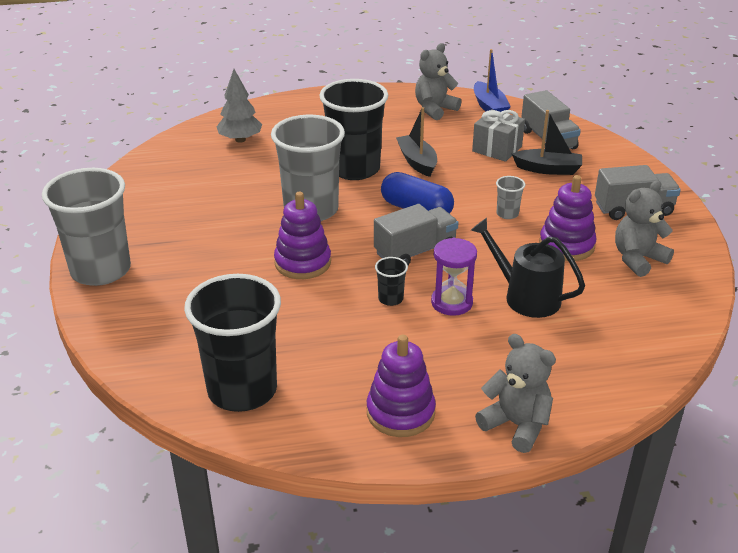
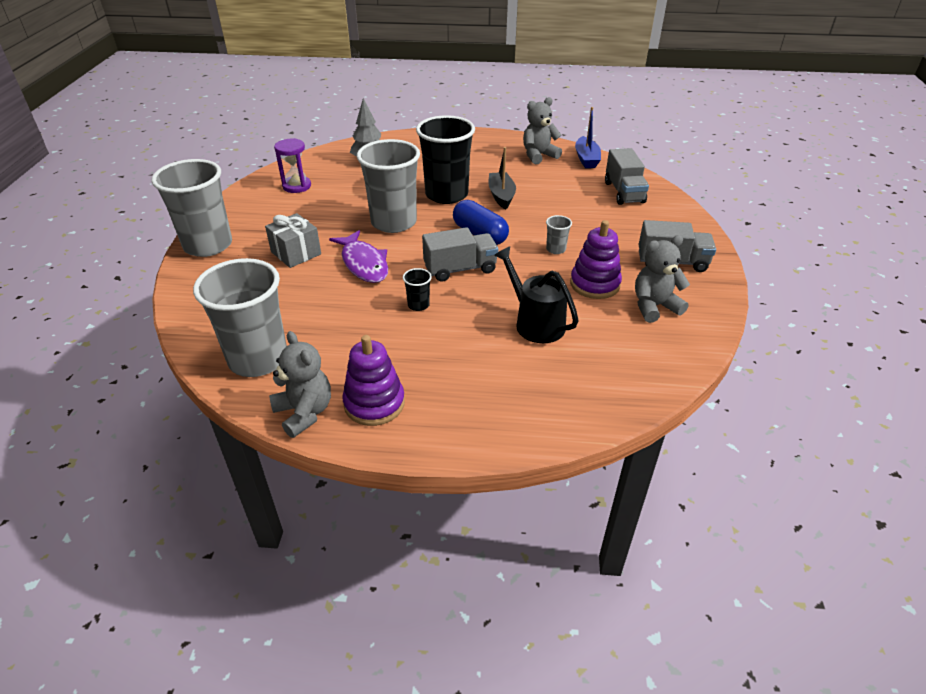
camera: 15 degrees right, 5 degrees up
black cup [184,274,281,412] -> grey cup [193,258,287,377]
purple stacking toy [274,192,331,279] -> purple fish [329,230,388,283]
purple hourglass [431,238,477,316] -> purple hourglass moved to [274,138,311,193]
grey gift [472,109,525,162] -> grey gift moved to [265,213,321,268]
grey teddy bear [475,334,556,453] -> grey teddy bear moved to [269,331,331,438]
black boat [512,110,582,175] -> none

